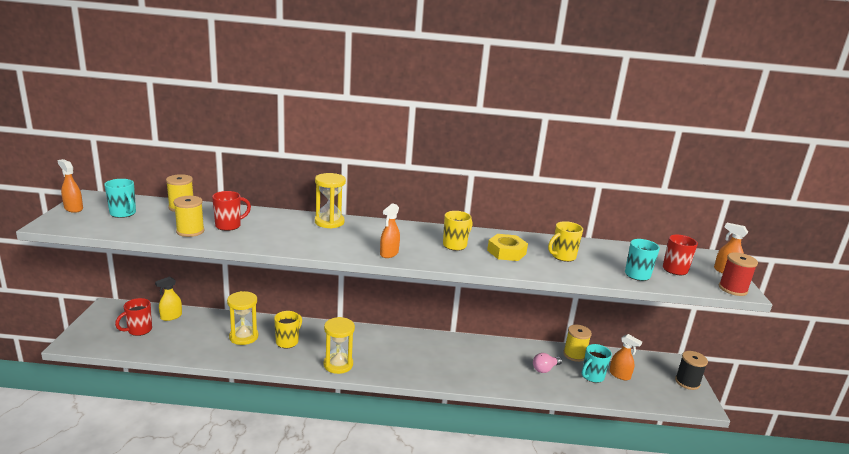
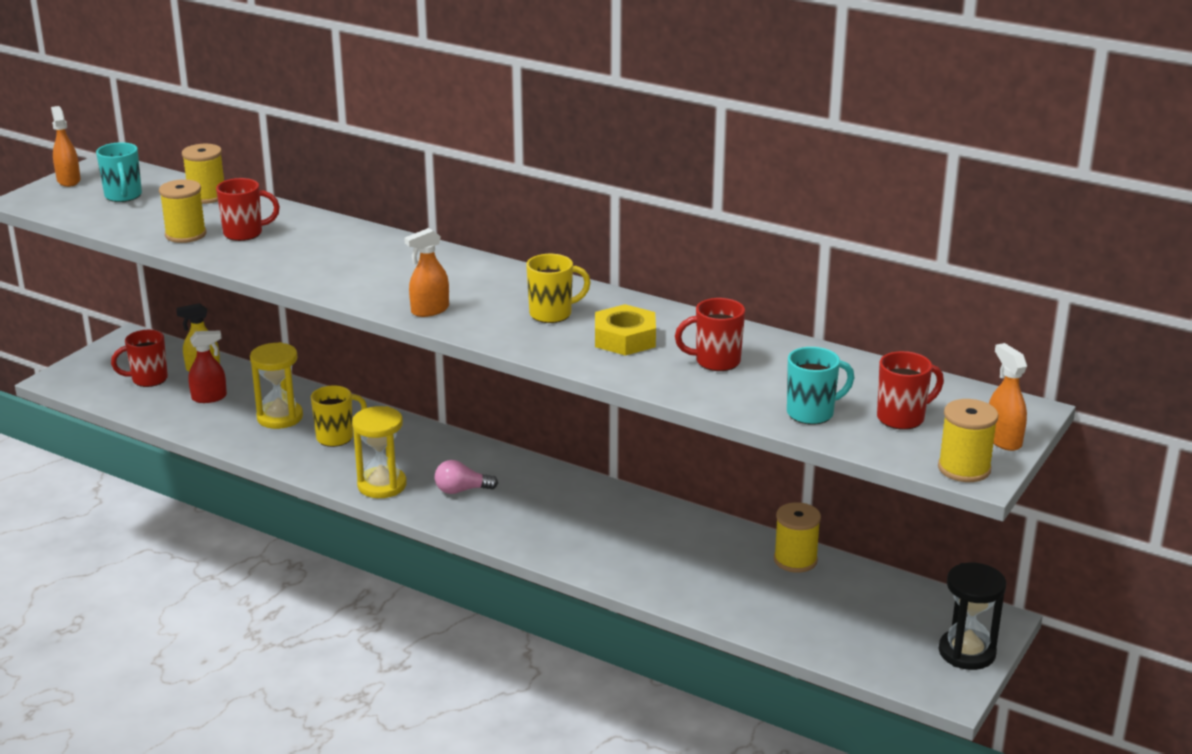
camera: 30 degrees right, 5 degrees up
yellow hourglass [315,173,346,229] -> none
pink light bulb [533,353,562,373] -> pink light bulb moved to [435,460,498,494]
yellow mug [548,221,583,262] -> red mug [675,298,745,371]
turquoise mug [582,344,612,383] -> none
orange spray bottle [609,334,642,380] -> none
black spool [675,351,708,390] -> black hourglass [939,563,1006,670]
red spool [719,252,758,296] -> yellow spool [938,399,998,482]
none -> red spray bottle [188,331,227,403]

